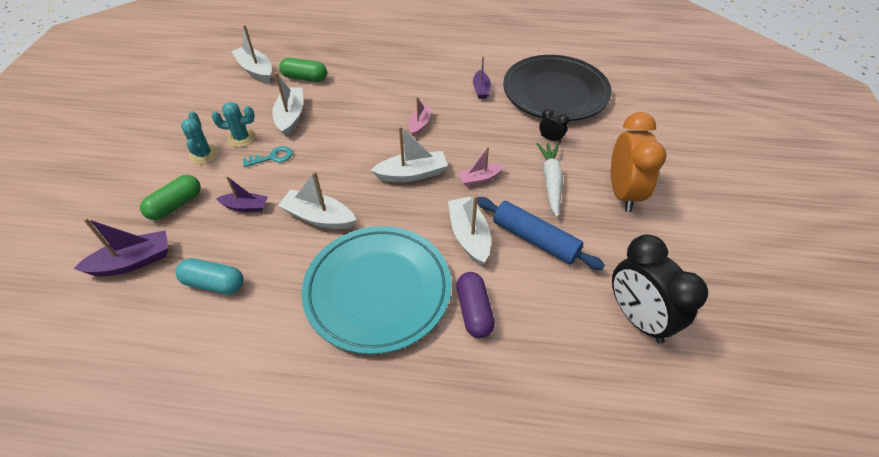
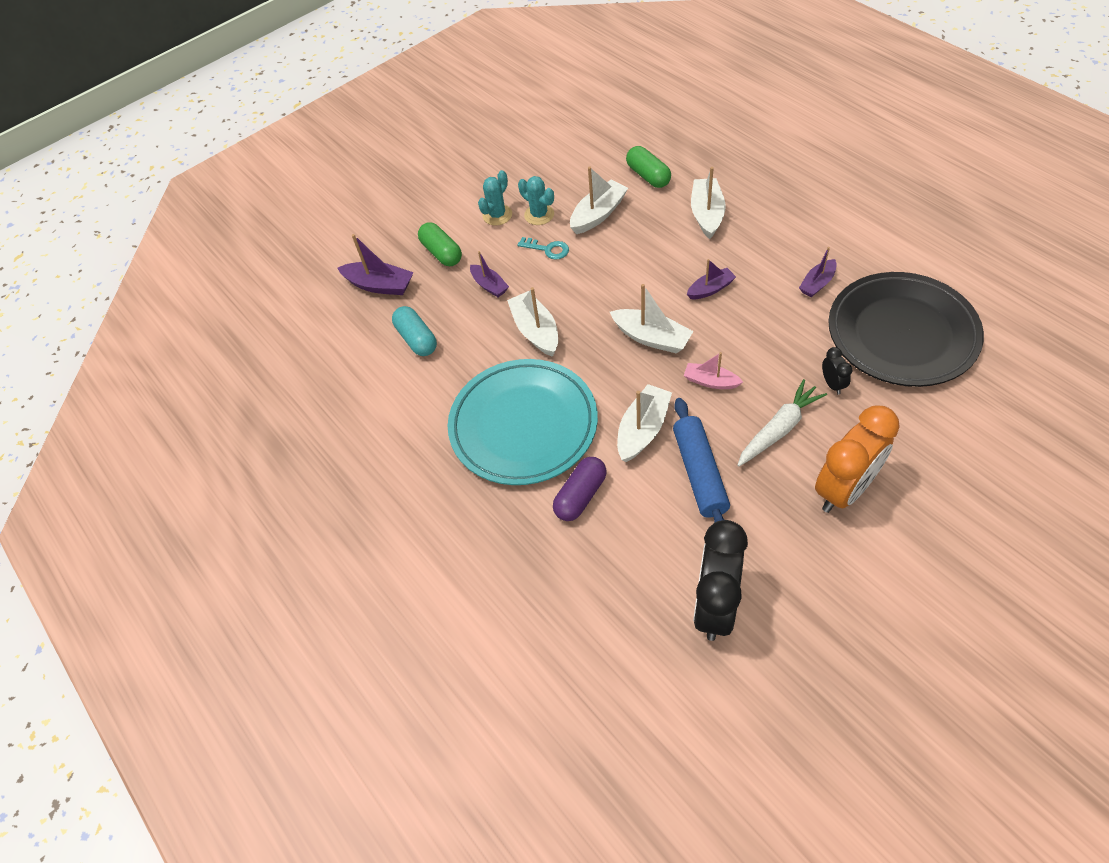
camera: 50 degrees right, 5 degrees up
green capsule [140,175,201,220] -> green capsule turned 60 degrees clockwise [418,222,462,266]
white boat [231,25,272,83] -> white boat moved to [691,167,726,239]
pink boat [409,97,432,137] -> purple boat [687,259,736,299]

